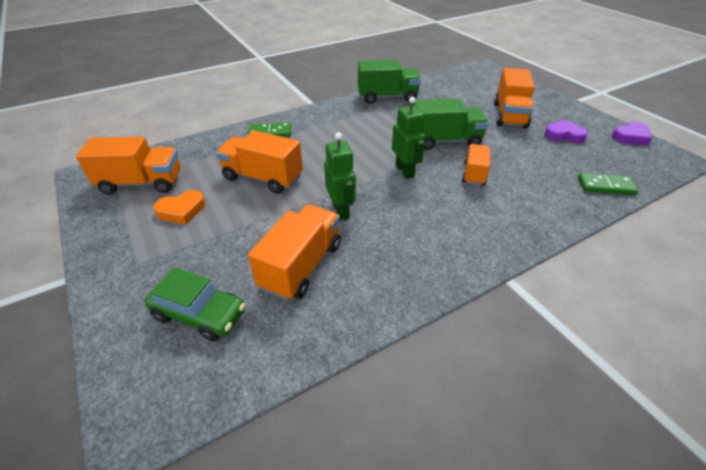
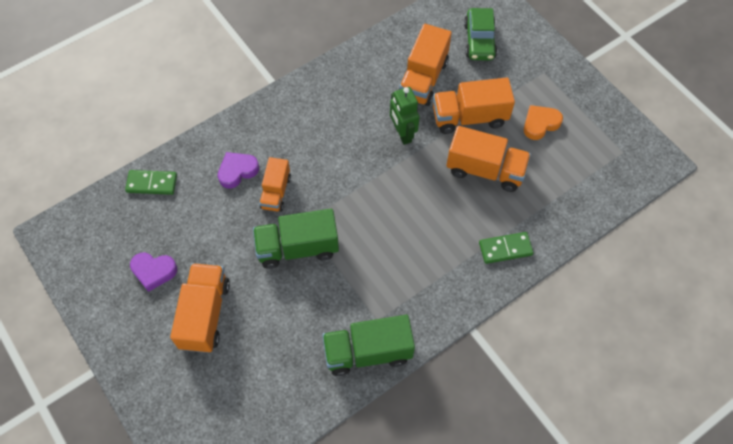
camera: 175 degrees right, 20 degrees up
orange truck [76,137,181,195] -> orange truck moved to [433,77,515,134]
green car [144,267,246,342] -> green car turned 105 degrees counterclockwise [464,8,497,60]
green robot [392,97,425,179] -> none
purple heart [612,121,652,146] -> purple heart moved to [218,152,259,189]

